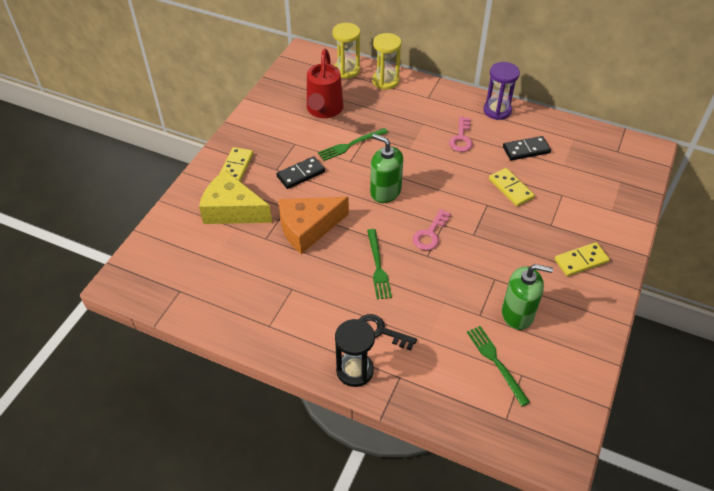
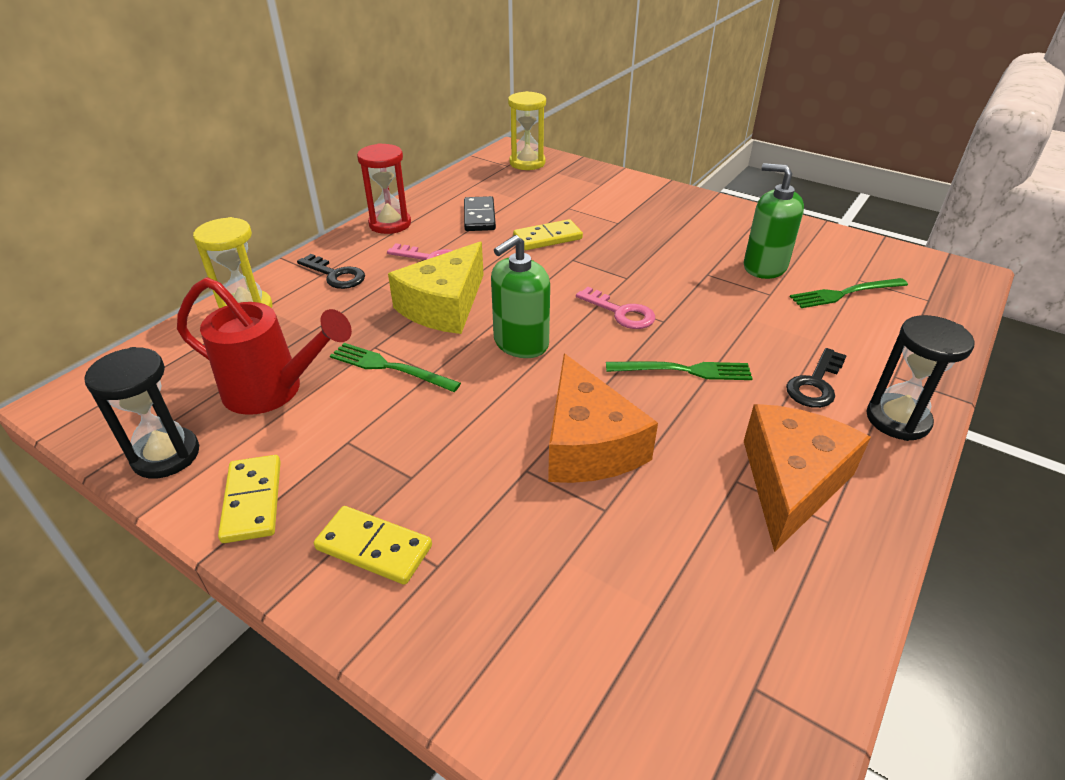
camera: 80 degrees left, 10 degrees down
yellow cheese [199,170,272,224] -> yellow cheese moved to [388,241,484,334]
black domino [276,156,325,189] -> none
green fork [318,128,388,161] -> green fork turned 135 degrees clockwise [330,343,461,392]
yellow hourglass [332,23,360,79] -> yellow hourglass moved to [508,91,546,170]
purple hourglass [483,62,520,120] -> red hourglass [357,143,411,234]
green soap dispenser [502,264,553,330] -> green soap dispenser turned 75 degrees counterclockwise [744,163,804,279]
yellow domino [555,242,610,277] -> yellow domino moved to [218,455,281,543]
none -> black hourglass [84,347,199,478]
none -> black key [297,254,365,289]
none -> orange cheese [744,404,871,552]

